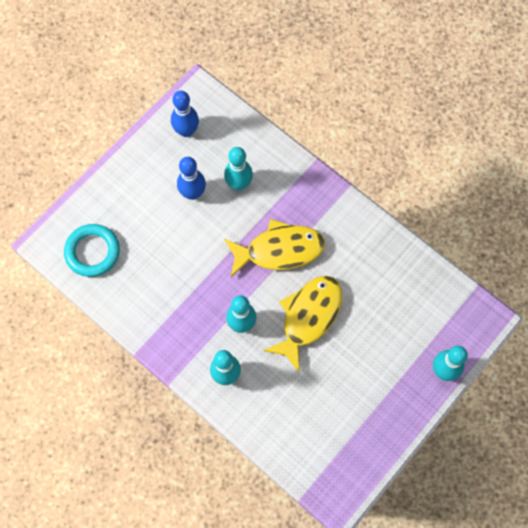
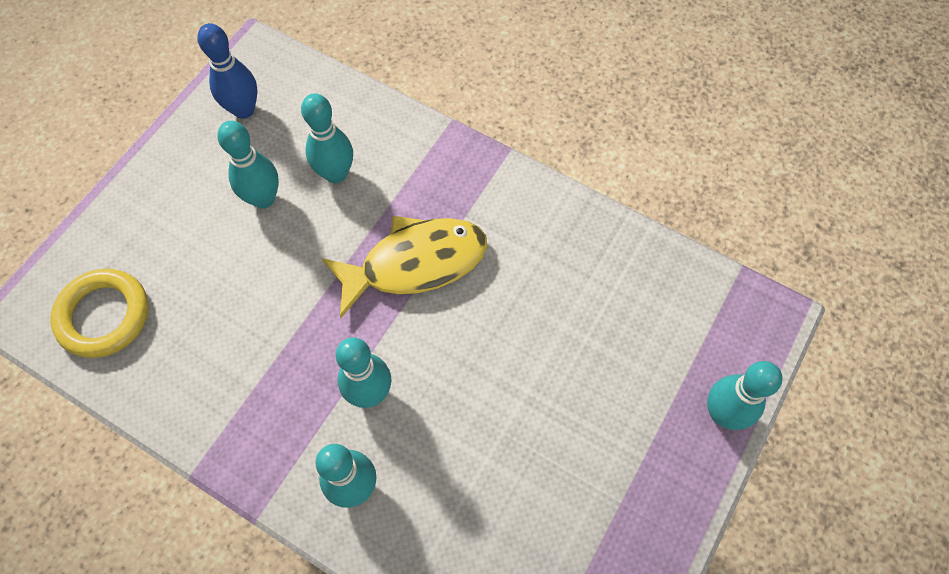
camera: 10 degrees left, 5 degrees down
turquoise ring [64,224,120,277] -> yellow ring [50,269,148,358]
blue bowling pin [177,157,206,200] -> turquoise bowling pin [217,121,279,208]
yellow fish [263,276,342,373] -> none

